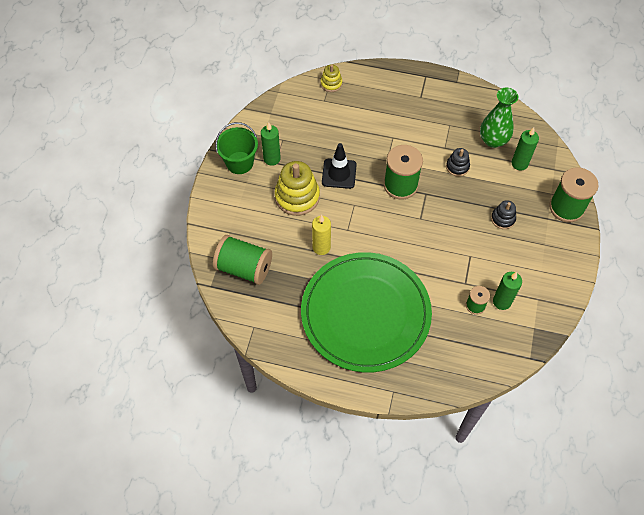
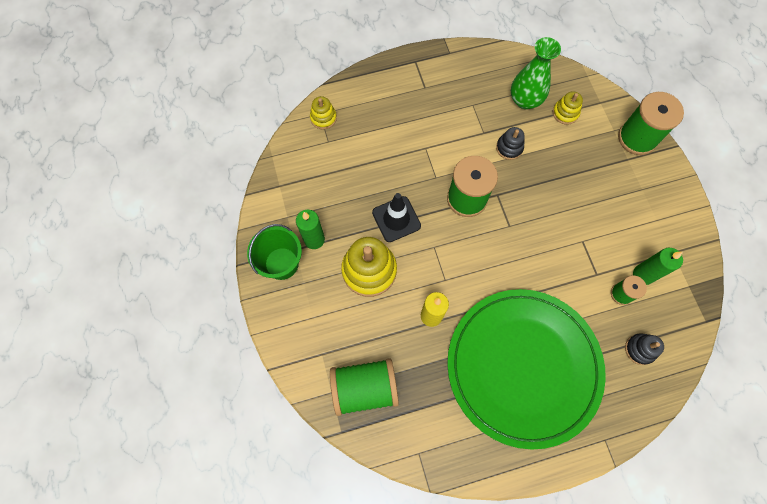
camera: 30 degrees left, 10 degrees up
black stacking toy [491,200,516,229] -> black stacking toy moved to [625,333,664,365]
green candle [511,127,539,171] -> yellow stacking toy [553,91,583,125]

